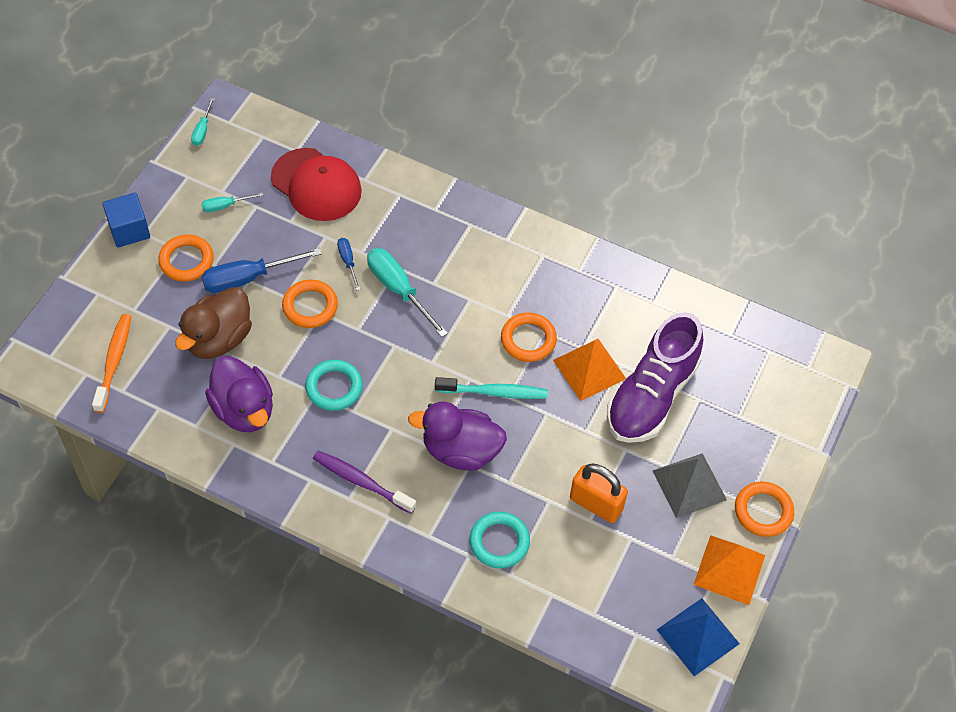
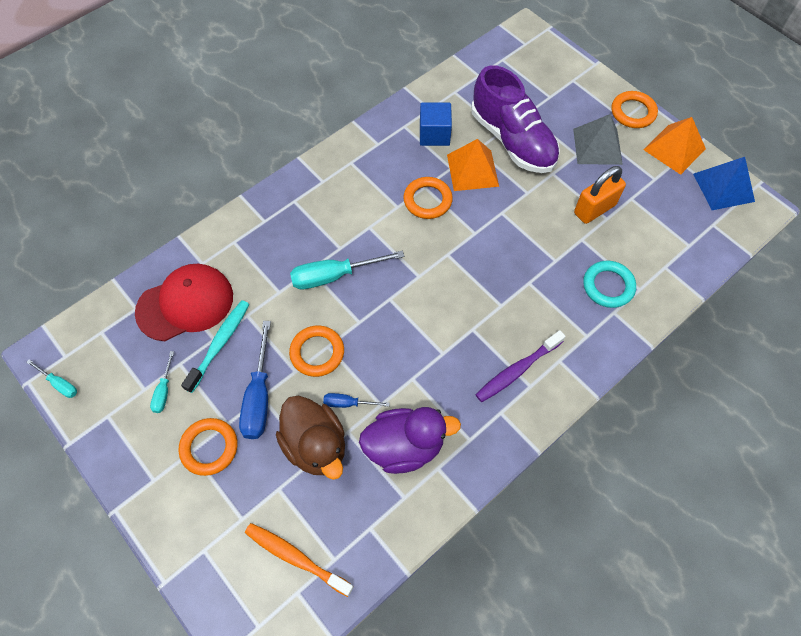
camera: 65 degrees left, 5 degrees up
blue cube [102,193,150,247] -> blue cube moved to [420,102,452,146]
turquoise ring [305,360,363,411] -> none
blue screwdriver [337,238,360,291] -> blue screwdriver moved to [323,393,390,408]
purple duck [408,402,507,471] -> none
turquoise toothbrush [435,377,548,399] -> turquoise toothbrush moved to [181,300,249,393]

